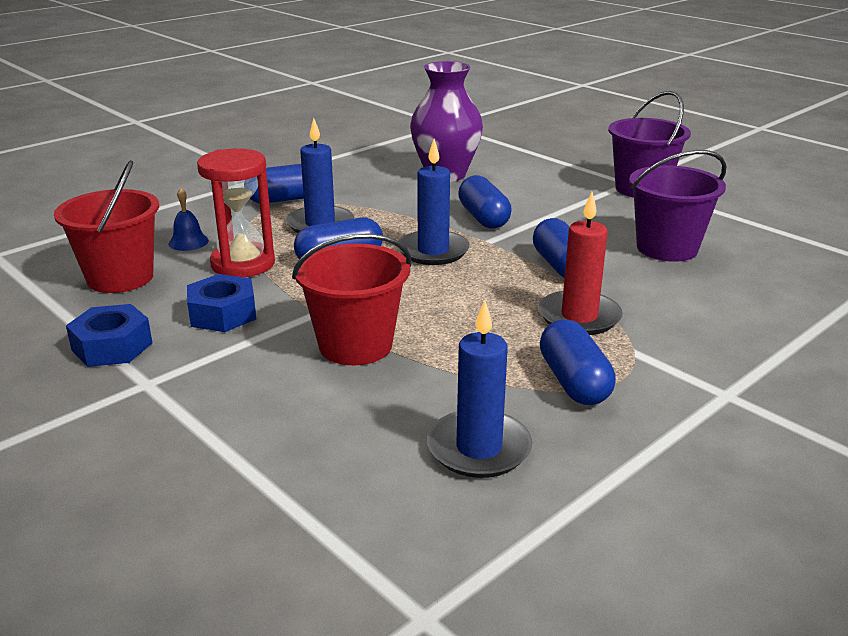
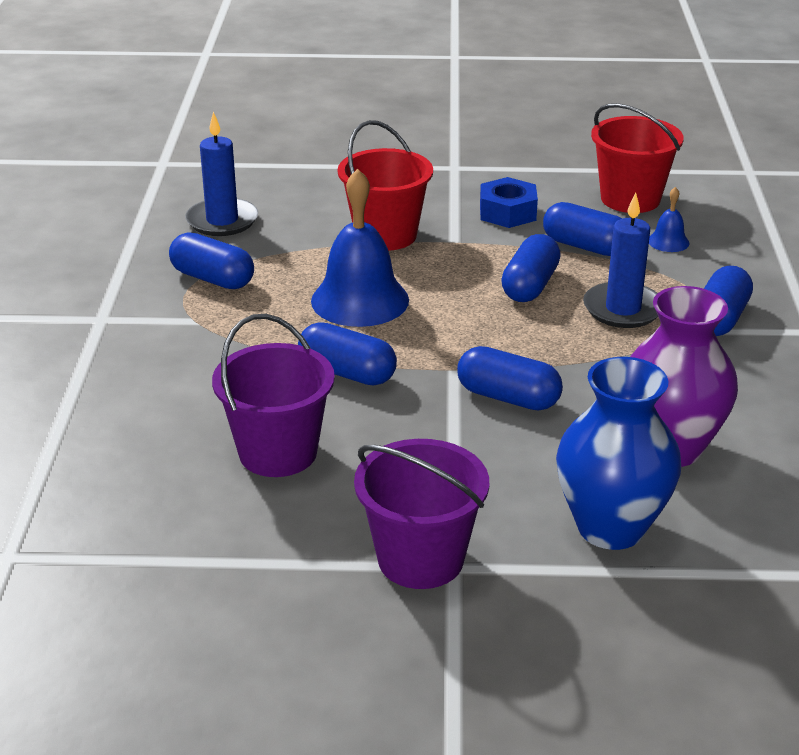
camera: 135 degrees right, 5 degrees up
blue nut [66,304,152,367] -> none
red hourglass [197,148,275,277] -> blue capsule [543,202,623,256]
blue candle [398,139,470,265] -> none
red candle [538,192,623,335] -> none
none -> blue bell [311,169,409,327]
none -> blue vase [556,357,681,550]

